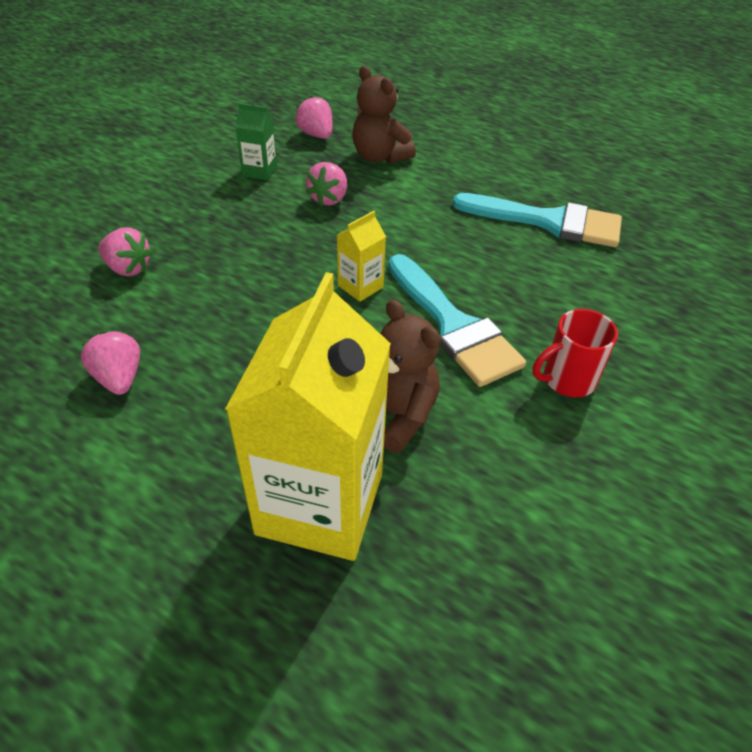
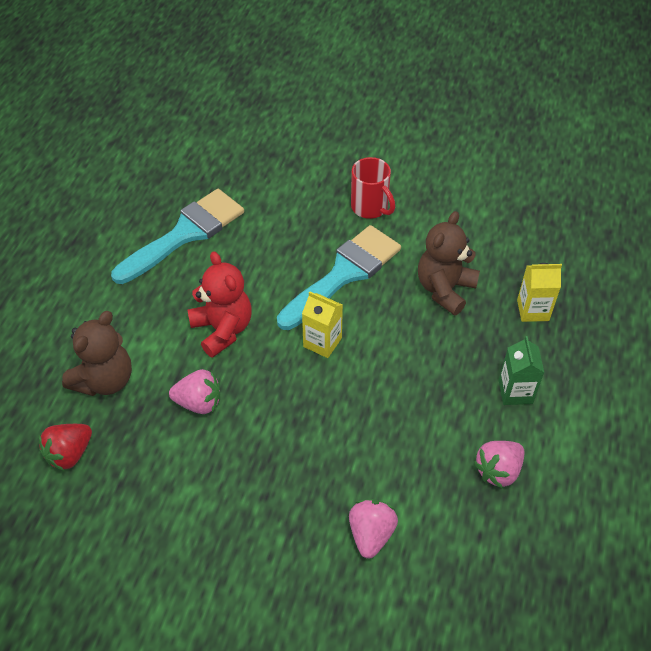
camera: 105 degrees left, 5 degrees up
yellow carton [225,272,391,561] -> yellow carton [517,263,562,322], size x0.42
green carton [235,103,277,180] -> green carton moved to [499,336,545,405]
pink strawberry [296,96,333,139] -> red strawberry [39,424,92,471]
turquoise brush [453,193,622,247] -> turquoise brush turned 45 degrees clockwise [111,189,244,284]
none -> red teddy bear [188,251,252,358]

